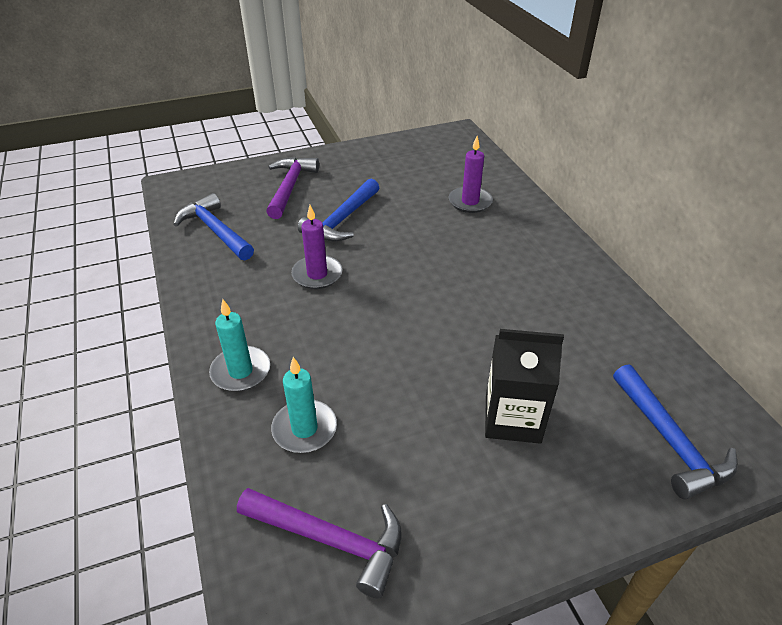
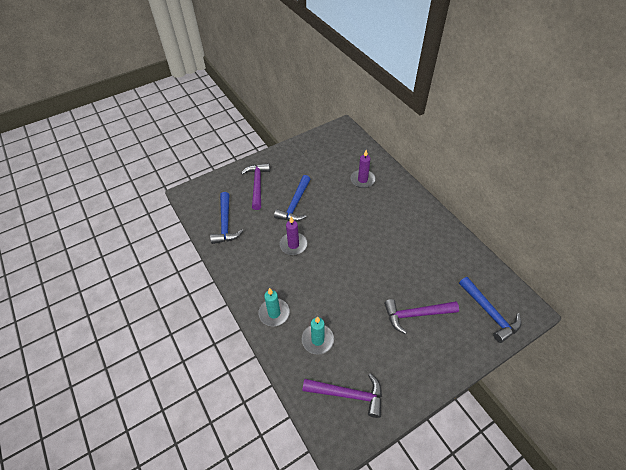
camera: 10 degrees left, 10 degrees up
blue hammer [173,193,254,260] -> blue hammer turned 135 degrees counterclockwise [210,192,243,244]
black carton [485,329,564,444] -> purple hammer [384,299,459,334]

